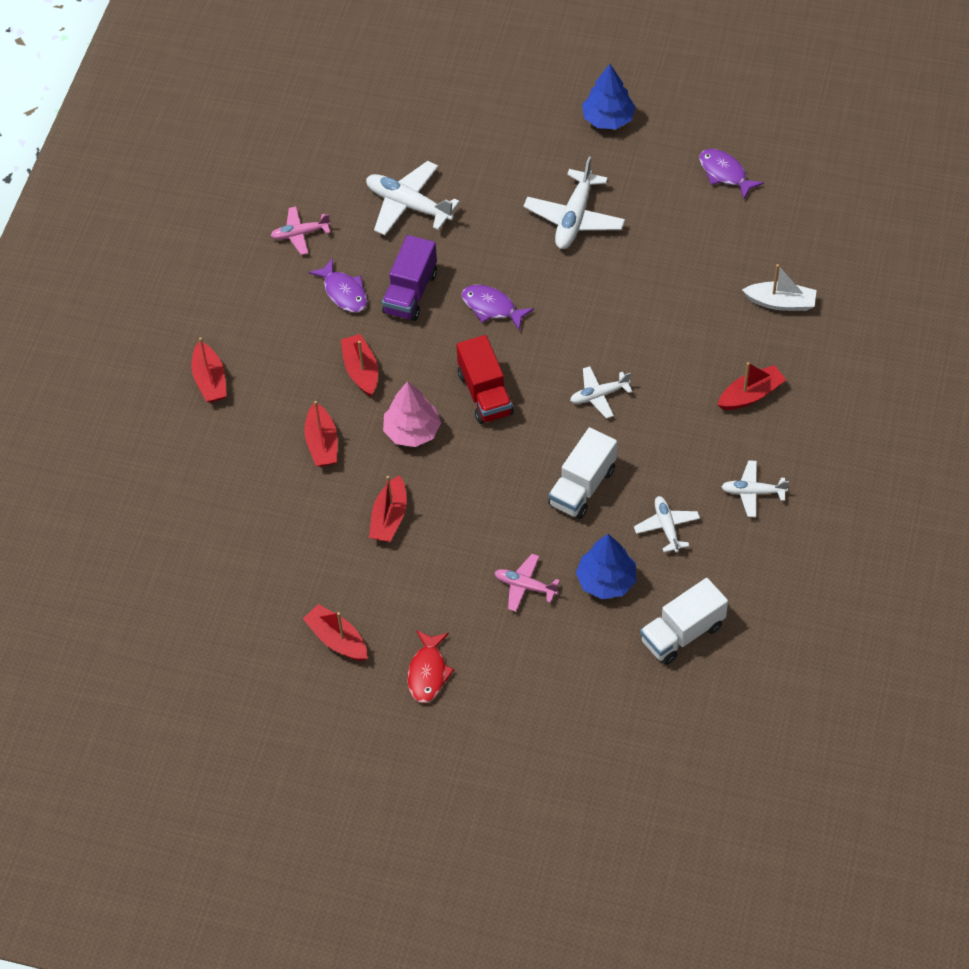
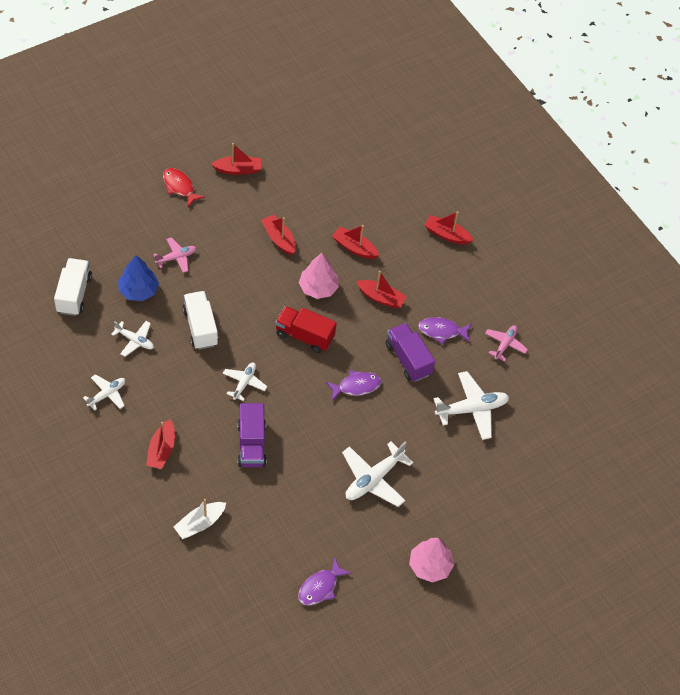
camera: 125 degrees right, 0 degrees up
white plane [524,157,625,249] -> white plane turned 105 degrees counterclockwise [342,441,413,507]
blue tree [582,64,636,129] -> pink tree [409,538,454,583]
purple fish [699,149,764,199] -> purple fish turned 135 degrees clockwise [298,557,351,605]
none -> purple truck [238,403,266,467]

